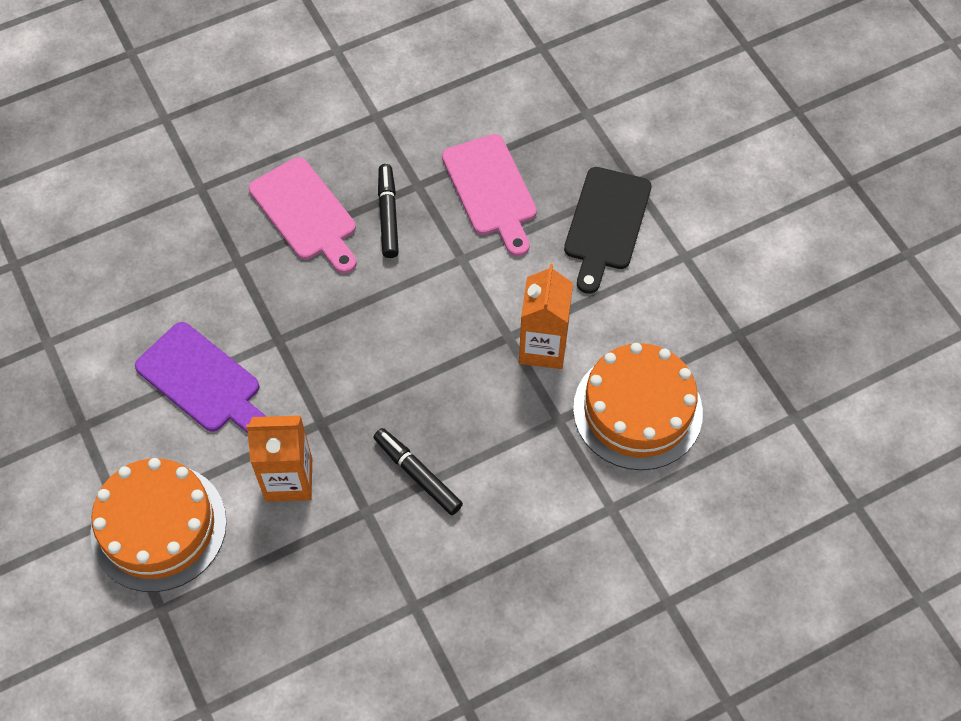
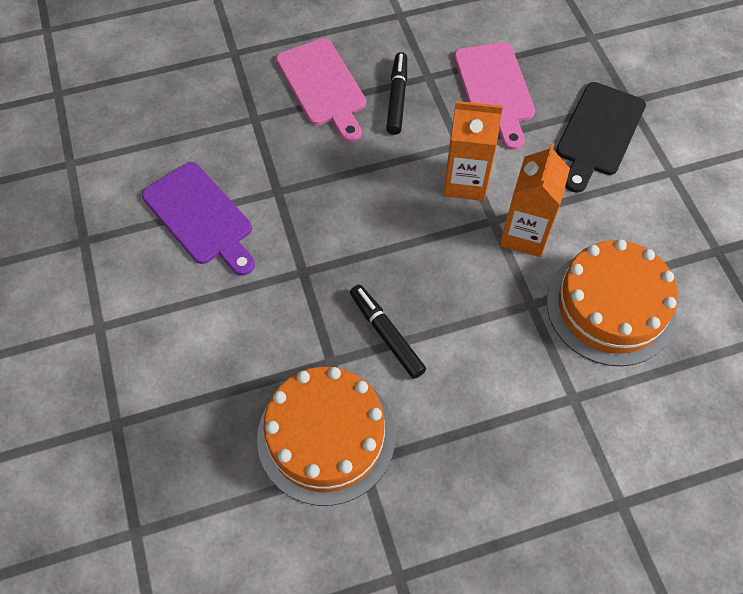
camera: 10 degrees right, 0 degrees up
orange cake [90,458,227,592] -> orange cake moved to [257,367,395,506]
orange carton [246,415,312,502] -> orange carton moved to [444,101,503,201]

